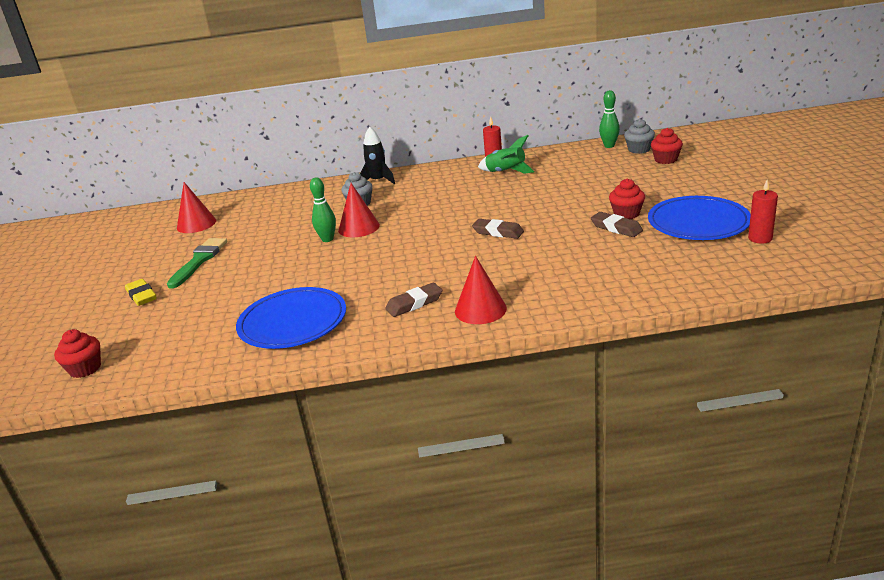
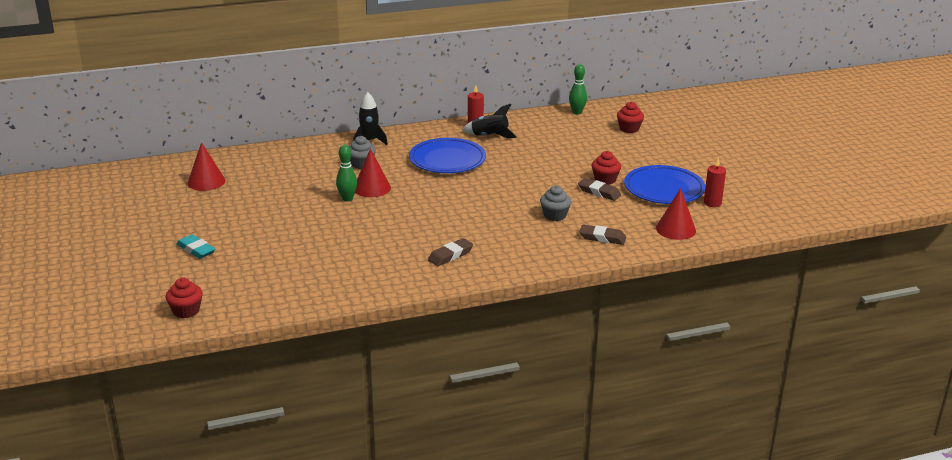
camera: 15 degrees left, 0 degrees up
yellow eraser [125,279,156,306] -> turquoise eraser [177,234,215,259]
green brush [167,238,228,289] -> none
blue plate [236,287,346,349] -> blue plate moved to [409,138,486,173]
red cone [455,256,507,324] -> red cone moved to [656,188,696,240]
brown eraser [472,219,524,239] -> brown eraser moved to [579,224,626,245]
green rocket [478,135,535,174] -> black rocket [463,104,517,138]
grey cupcake [624,119,655,154] -> grey cupcake moved to [540,185,571,221]

